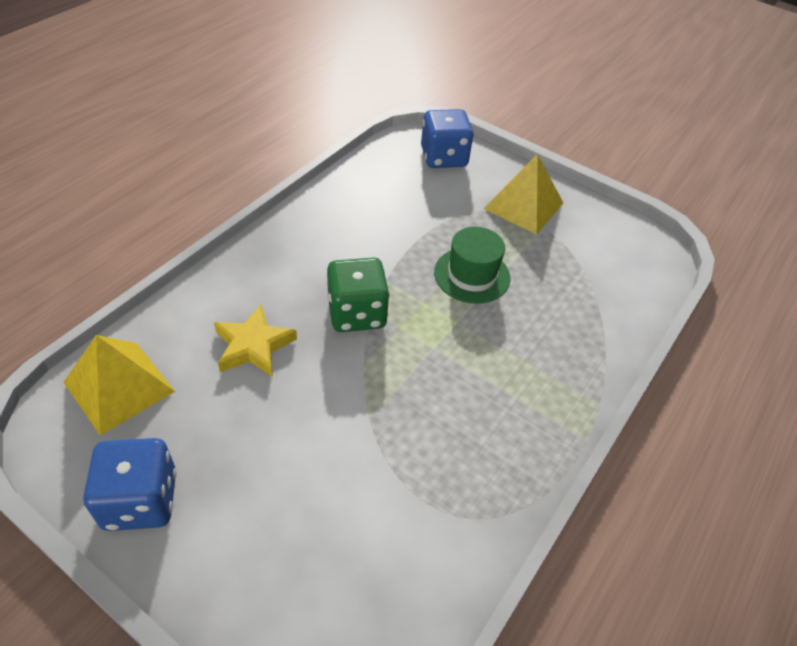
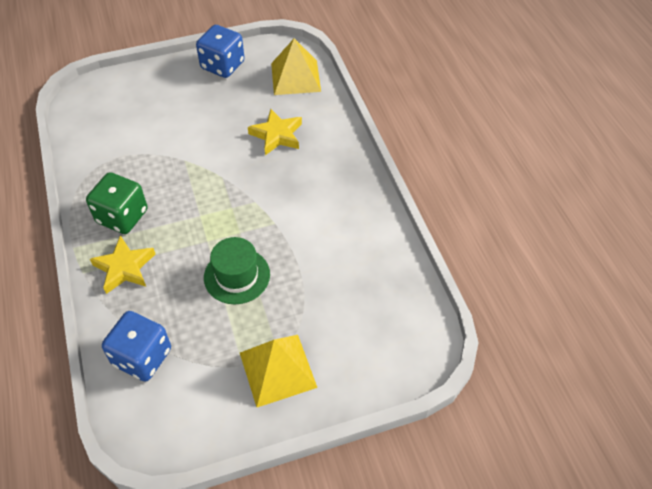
camera: 130 degrees right, 5 degrees up
green dice [327,257,389,332] -> green dice moved to [86,172,148,234]
blue dice [421,109,473,168] -> blue dice moved to [102,311,171,382]
none -> yellow star [90,235,155,294]

